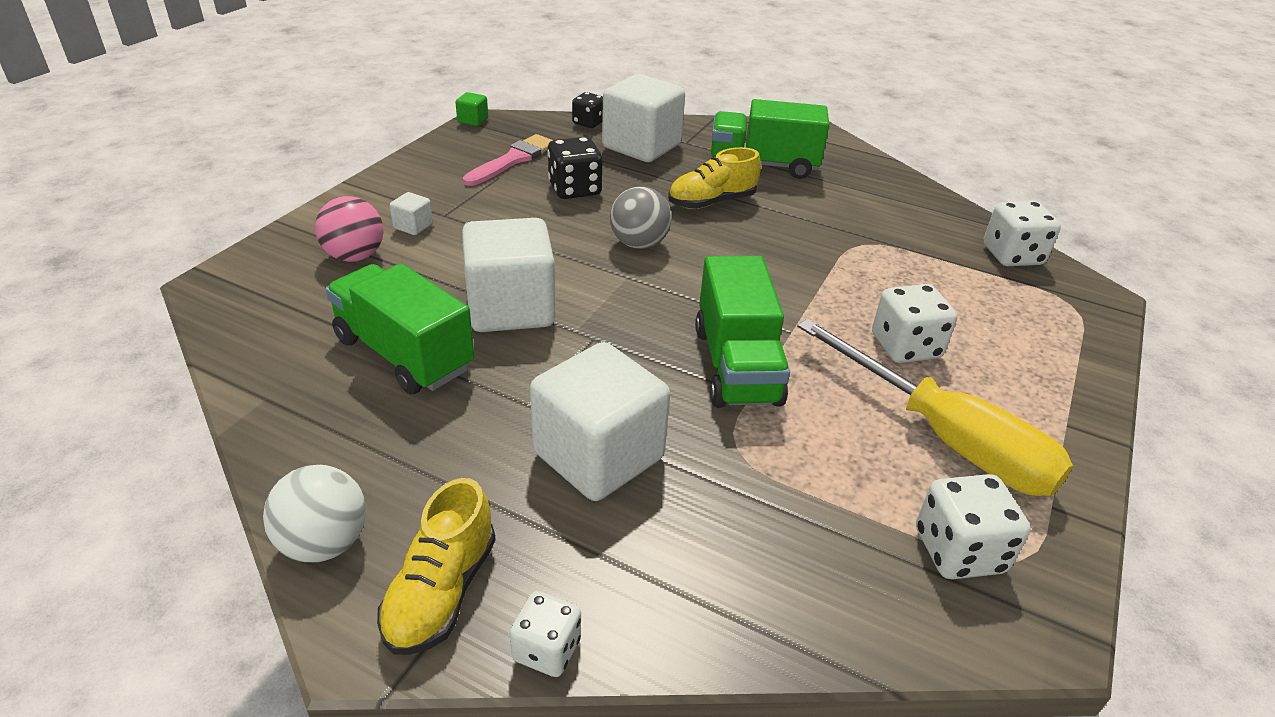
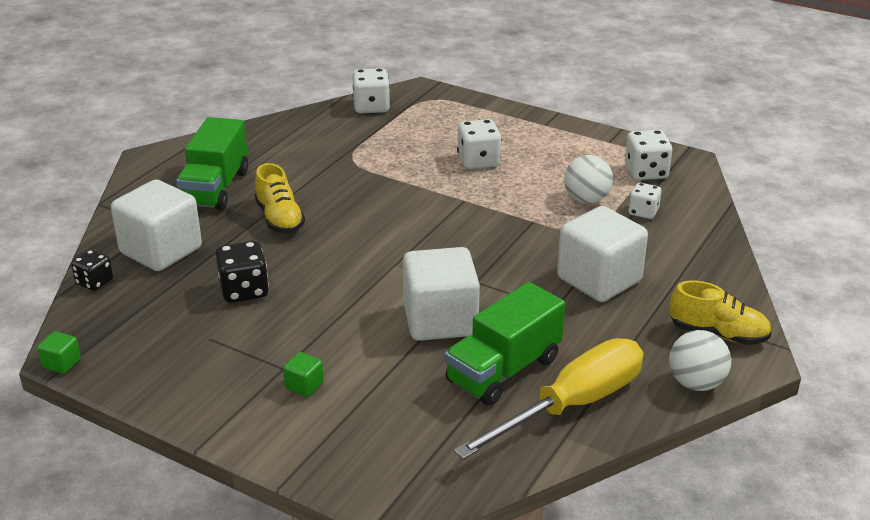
camera: 85 degrees left, 5 degrees down
pink ball [315,196,384,262] -> none
white cube [390,192,433,235] -> green cube [283,352,324,397]
pink brush [463,134,553,186] -> none
white dice [510,591,581,677] -> white dice moved to [628,183,661,219]
grey ball [610,186,672,249] -> none
green truck [695,256,790,408] -> none
yellow screwdriver [797,319,1073,496] -> yellow screwdriver moved to [454,338,643,460]
none -> white ball [564,155,613,204]

